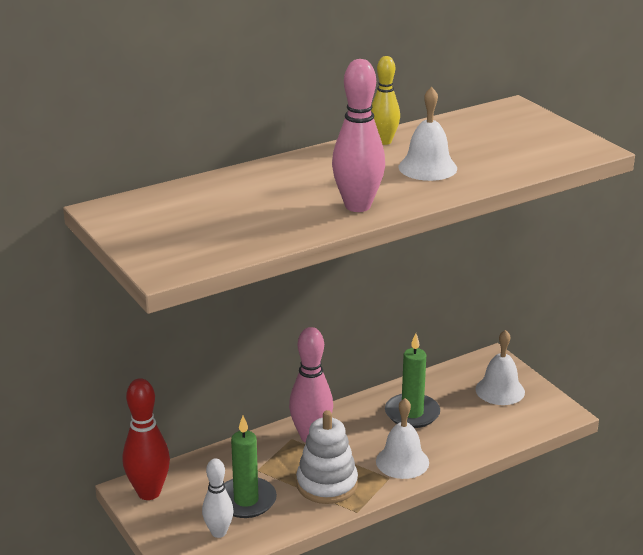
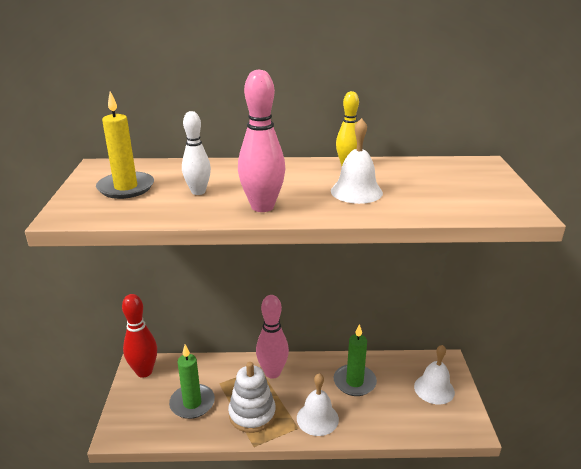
camera: 30 degrees right, 0 degrees up
white bowling pin [202,458,234,538] -> white bowling pin moved to [182,111,211,195]
none -> yellow candle [96,91,154,199]

